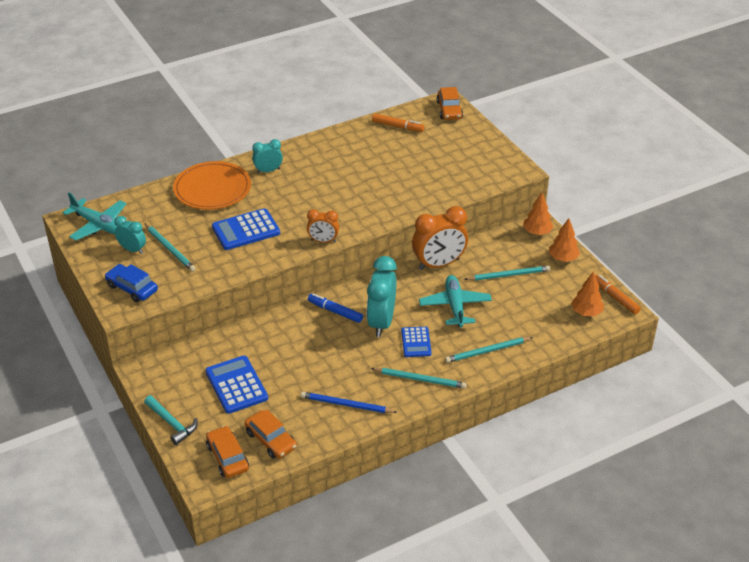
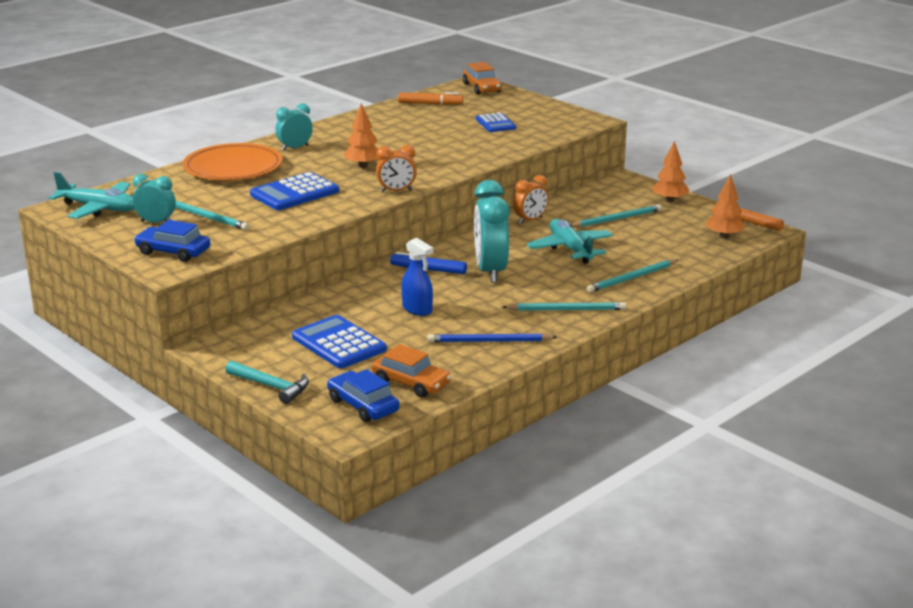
camera: 15 degrees left, 15 degrees down
orange car [206,426,249,478] -> blue car [327,369,400,422]
blue calculator [401,327,432,357] -> blue calculator moved to [476,113,516,132]
orange clock [412,206,468,270] -> orange clock [513,175,549,224], size x0.55
orange tree [523,193,553,235] -> orange tree moved to [344,103,378,168]
none -> blue spray bottle [401,238,433,316]

